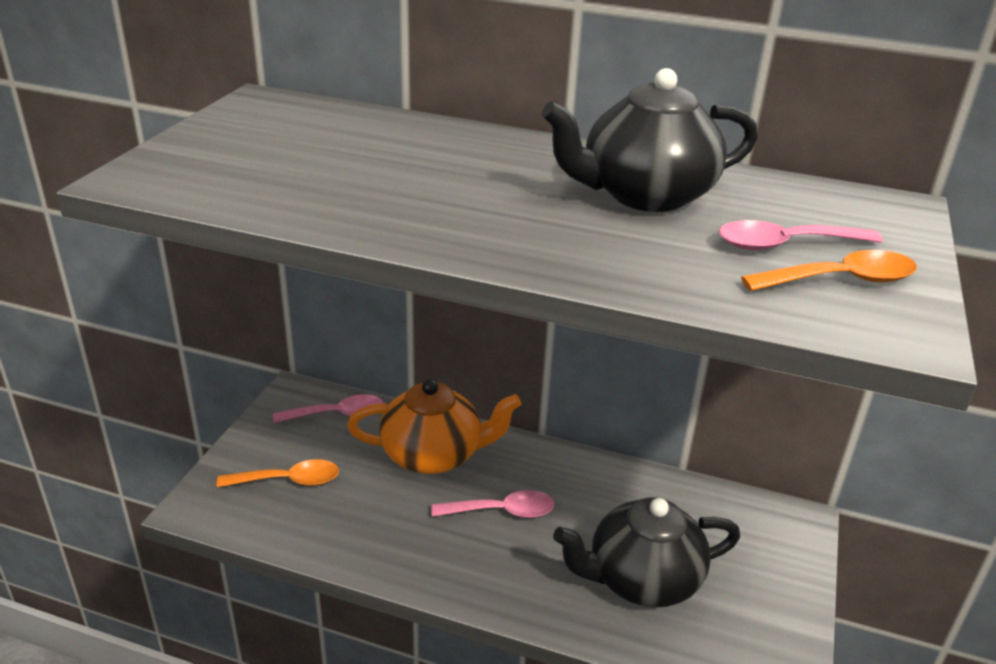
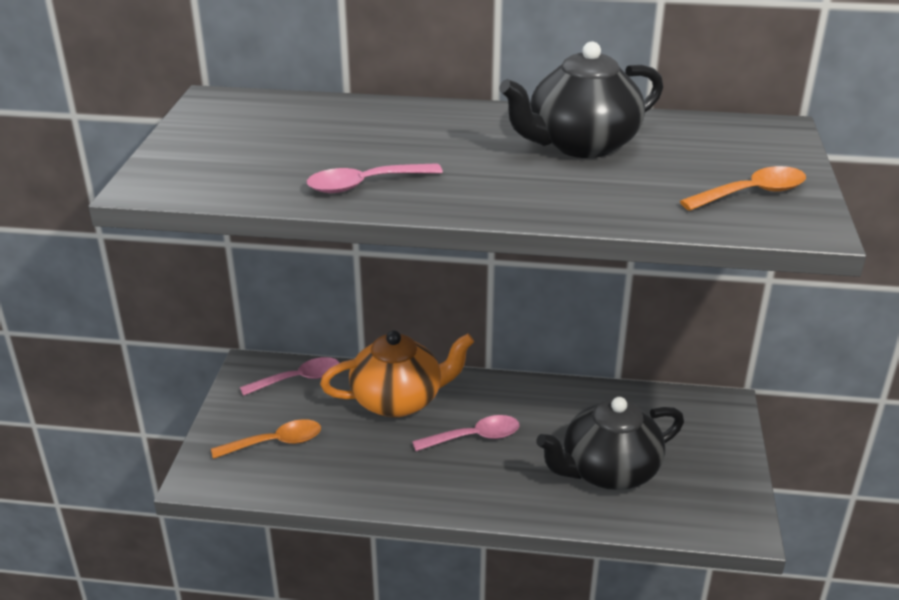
camera: 10 degrees left, 0 degrees up
pink spoon [719,220,883,250] -> pink spoon moved to [307,163,443,193]

